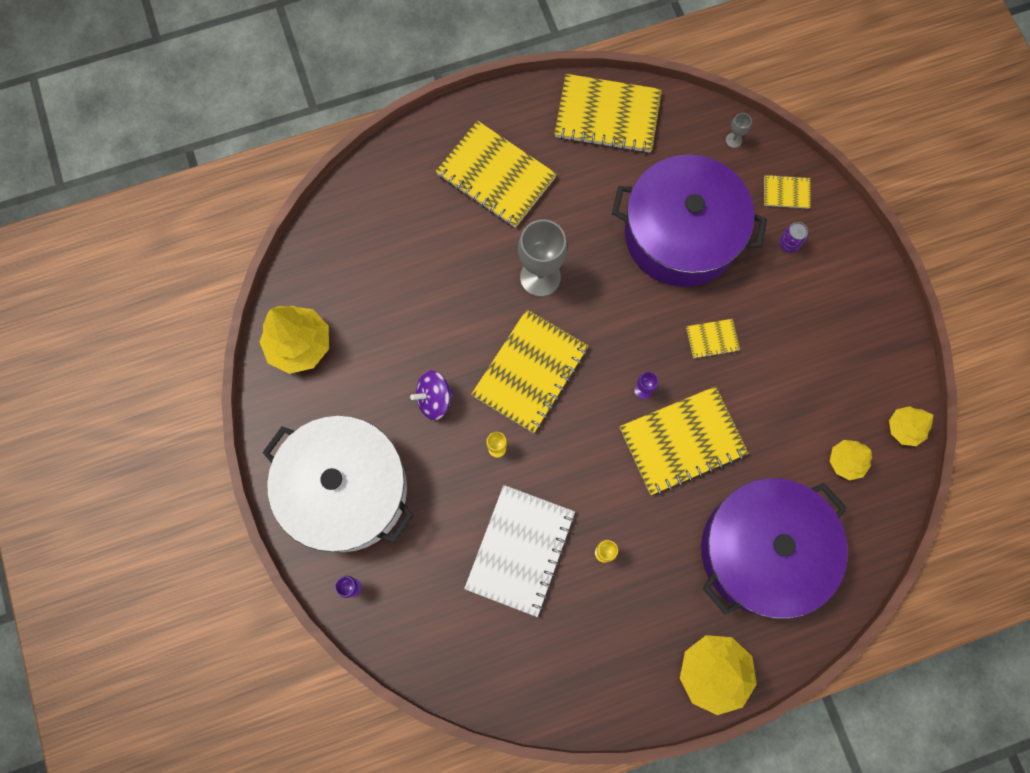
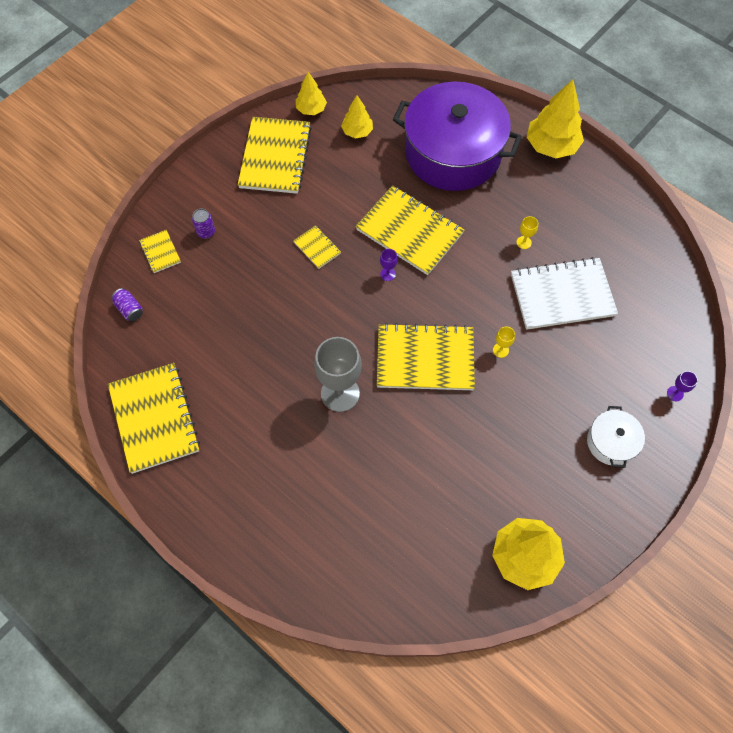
camera: 120 degrees left, 10 degrees down
white pot [262,416,414,552] -> white pot [587,406,645,468], size x0.44
purple spinning top [410,370,454,420] -> none
yellow notebook [436,121,557,228] -> yellow notebook moved to [238,117,312,194]
purple pot [612,155,767,287] -> none
grey goblet [726,113,752,148] -> purple can [111,288,143,321]

